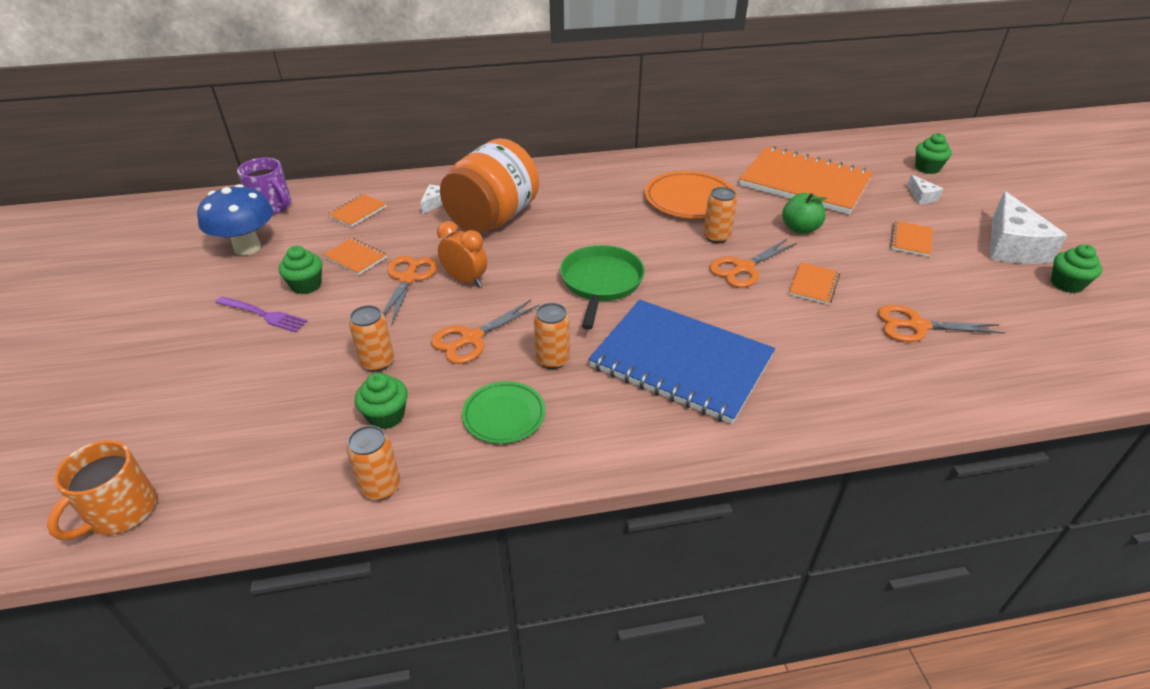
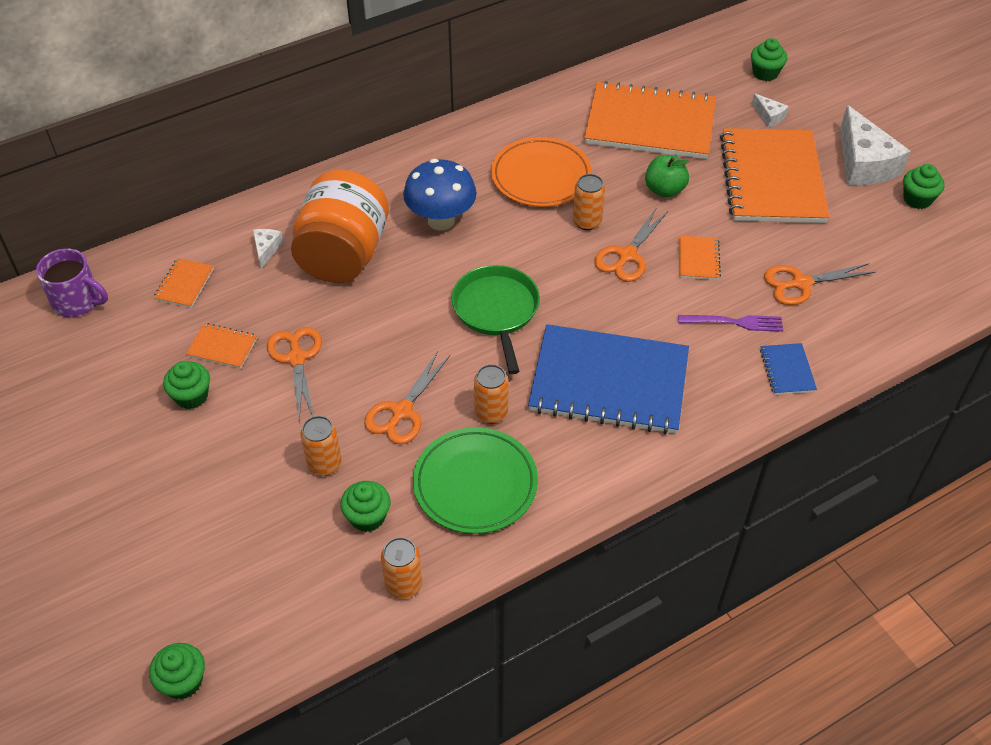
camera: 20 degrees left, 10 degrees up
orange mug [47,440,157,540] -> green cupcake [149,643,205,699]
blue mushroom [197,184,273,255] -> blue mushroom moved to [403,159,477,230]
purple fork [215,296,308,332] -> purple fork moved to [678,315,783,332]
orange clock [437,221,487,287] -> none
green plate [462,381,545,444] -> green plate [413,427,538,534], size x1.58
orange notebook [890,221,933,257] -> orange notebook [720,128,829,223], size x2.45
none -> blue notebook [760,343,817,395]

